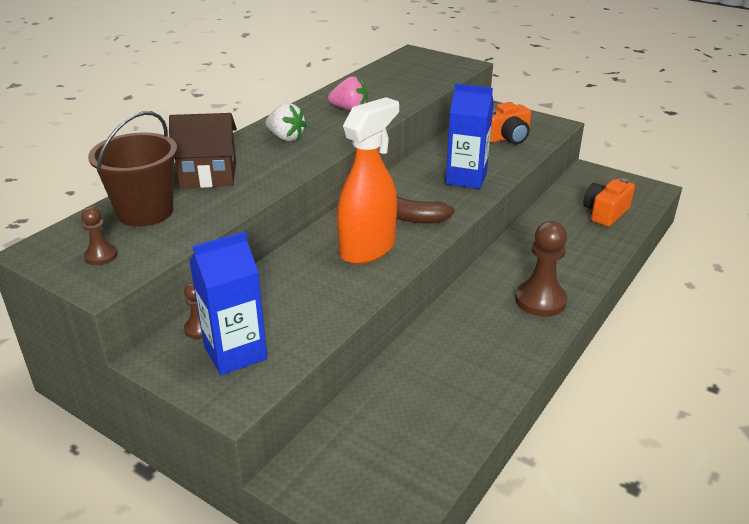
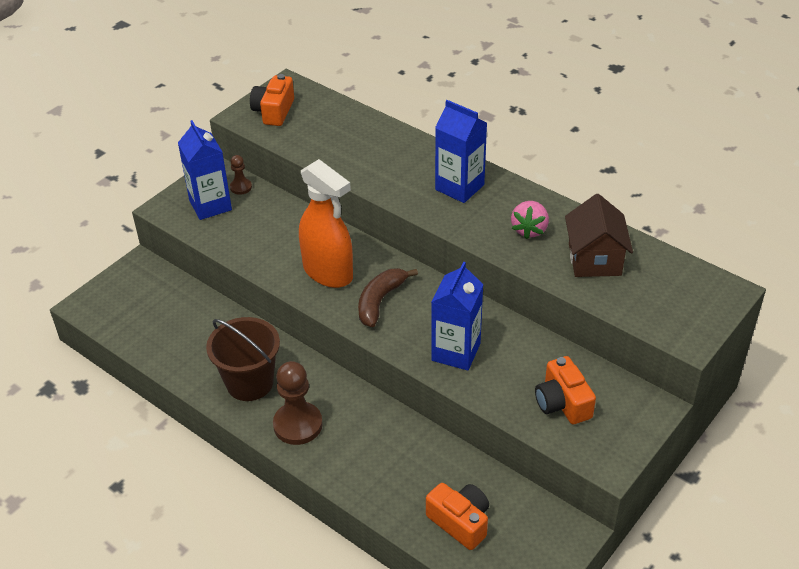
camera: 95 degrees right, 10 degrees up
brown pawn [81,207,117,265] -> orange camera [250,74,294,126]
brown bucket [88,111,177,227] -> brown bucket moved to [206,317,280,401]
brown house [169,113,237,188] -> brown house moved to [565,194,633,277]
white strawberry [266,103,307,141] -> blue carton [435,100,487,203]

